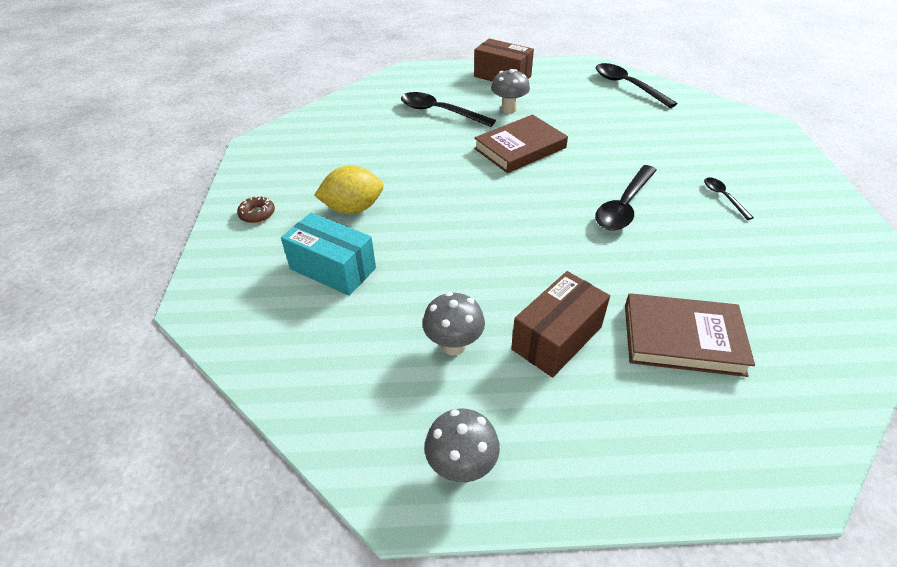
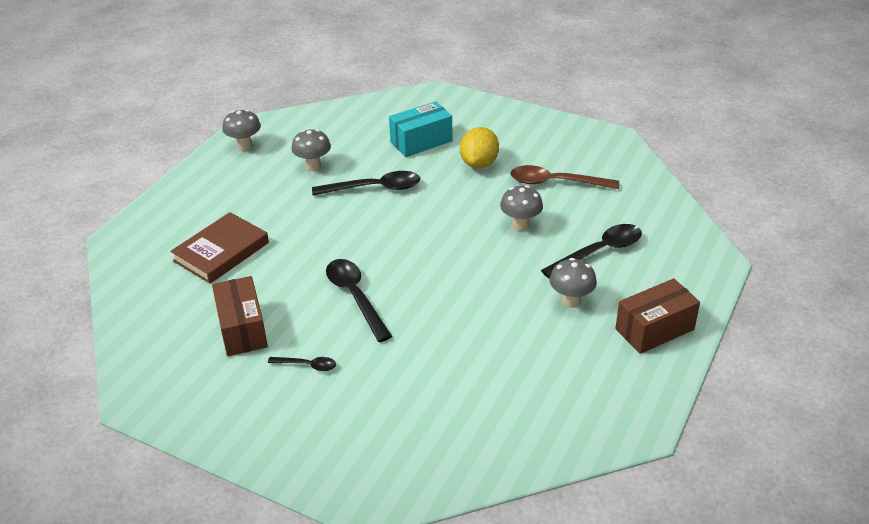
camera: 120 degrees right, 5 degrees down
brown donut [237,196,275,223] -> none
brown book [474,114,568,173] -> none
brown box [511,271,610,378] -> brown box moved to [212,276,268,356]
black spoon [596,63,678,108] -> black spoon moved to [312,171,420,195]
none -> grey mushroom [500,185,543,231]
none -> brown spoon [510,165,619,189]

